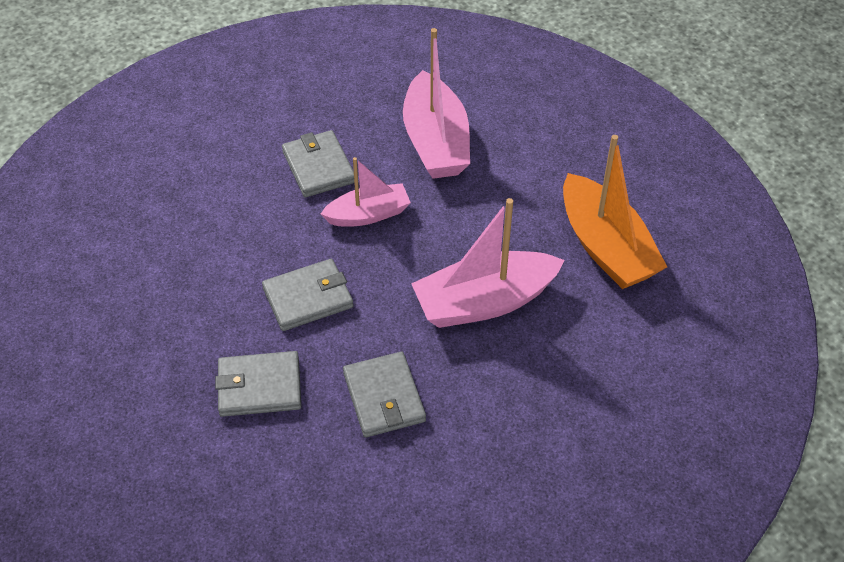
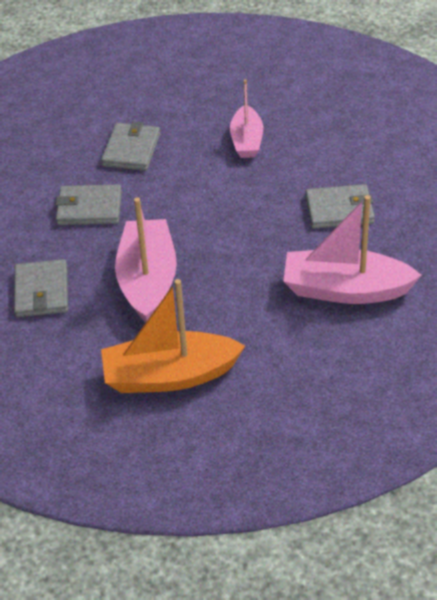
camera: 110 degrees right, 5 degrees down
grey wallet [262,259,354,331] -> grey wallet moved to [14,259,68,317]
pink boat [321,157,411,227] -> pink boat moved to [230,79,263,158]

